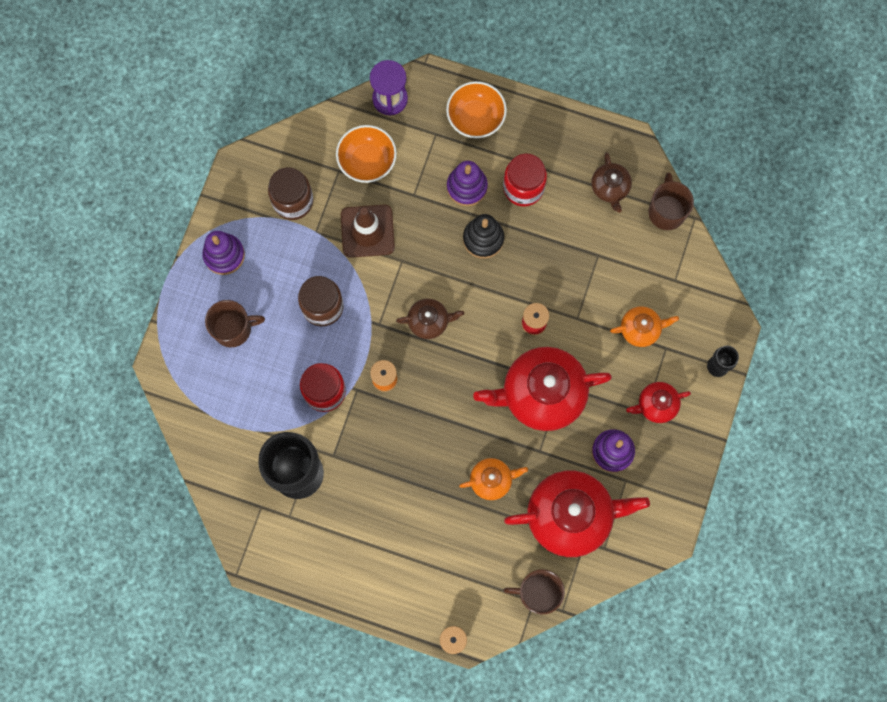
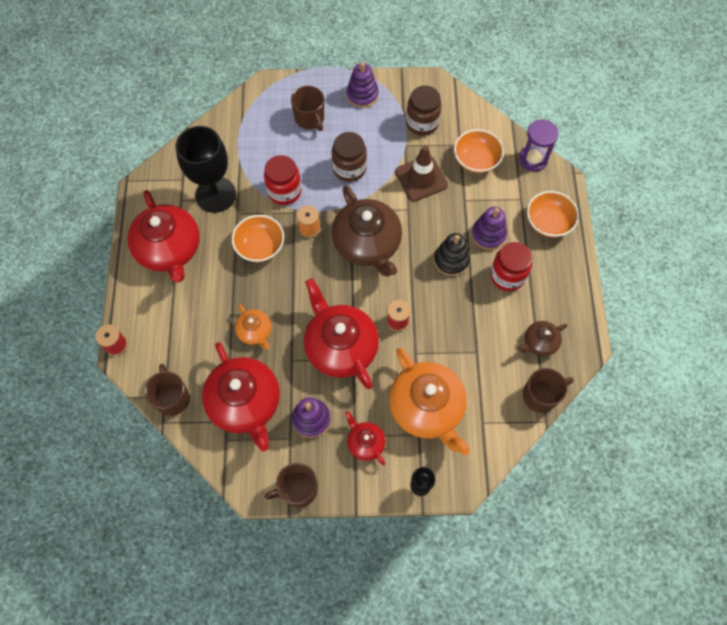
camera: 70 degrees right, 10 degrees down
brown teapot [396,299,464,339] -> brown teapot [331,185,402,276], size x2.02
orange teapot [610,306,679,347] -> orange teapot [389,348,470,455], size x2.02
none -> red teapot [127,190,200,283]
none -> orange bowl [232,215,284,262]
none -> brown mug [264,463,318,507]

